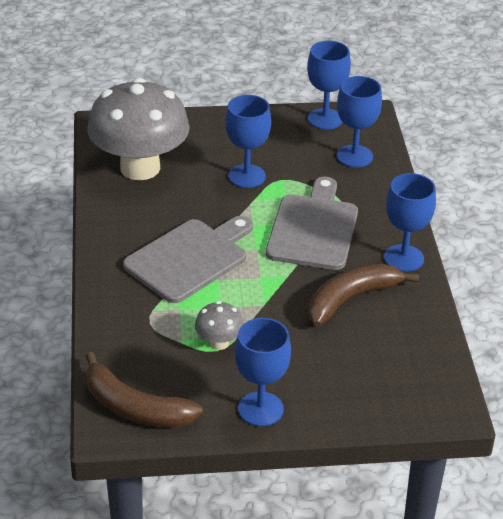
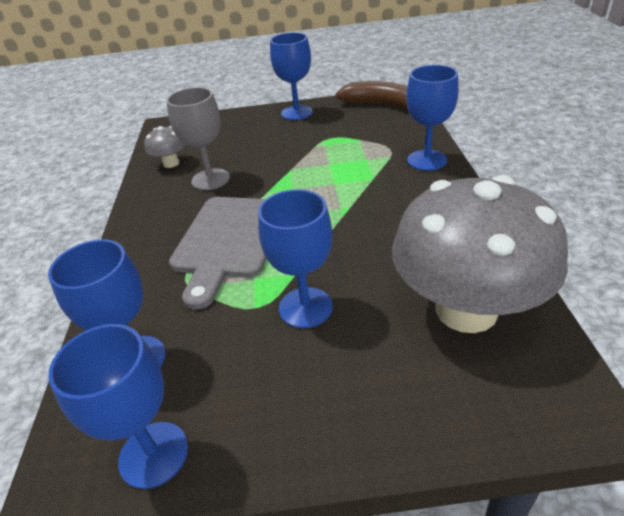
camera: 175 degrees left, 0 degrees up
grey cutting board [123,216,253,303] -> none
grey mushroom [195,301,244,350] -> grey mushroom moved to [144,126,186,168]
brown banana [308,263,419,326] -> grey goblet [166,87,230,190]
blue goblet [384,173,436,272] -> blue goblet moved to [406,65,459,171]

